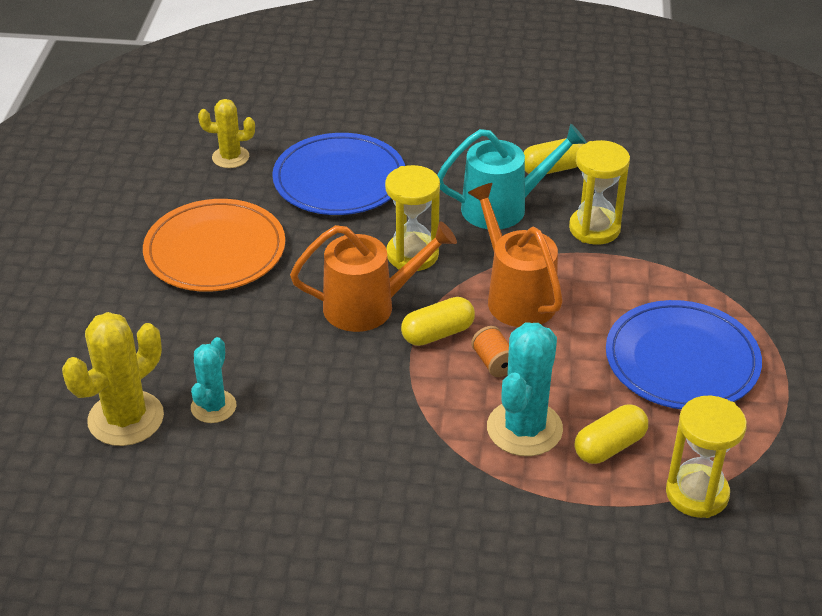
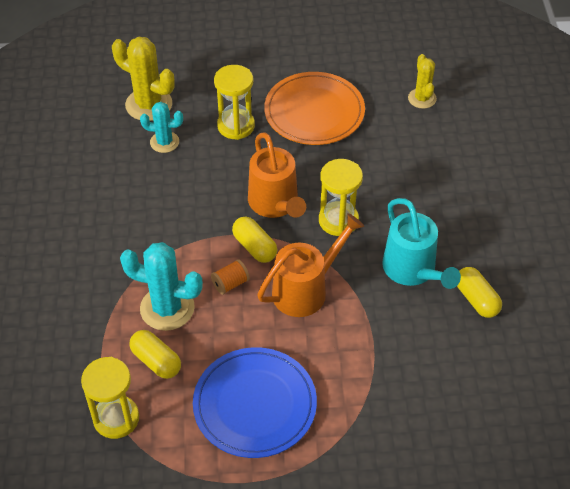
camera: 80 degrees right, 10 degrees up
blue plate [272,133,405,215] -> none
yellow hourglass [569,140,630,245] -> yellow hourglass moved to [214,65,255,140]

